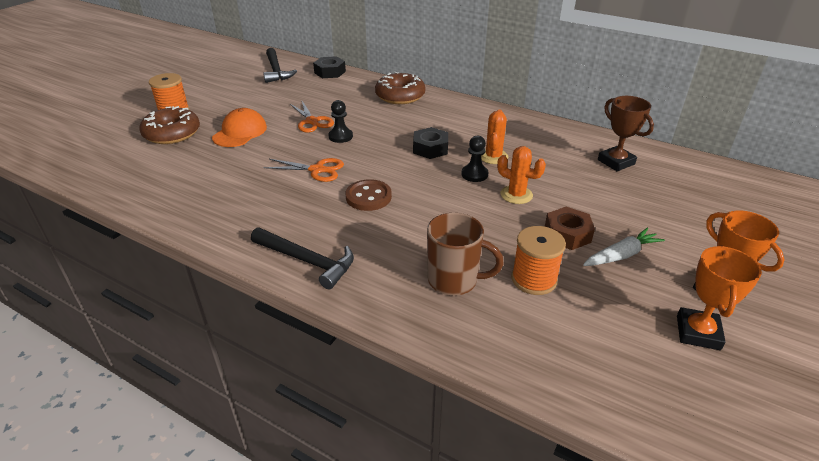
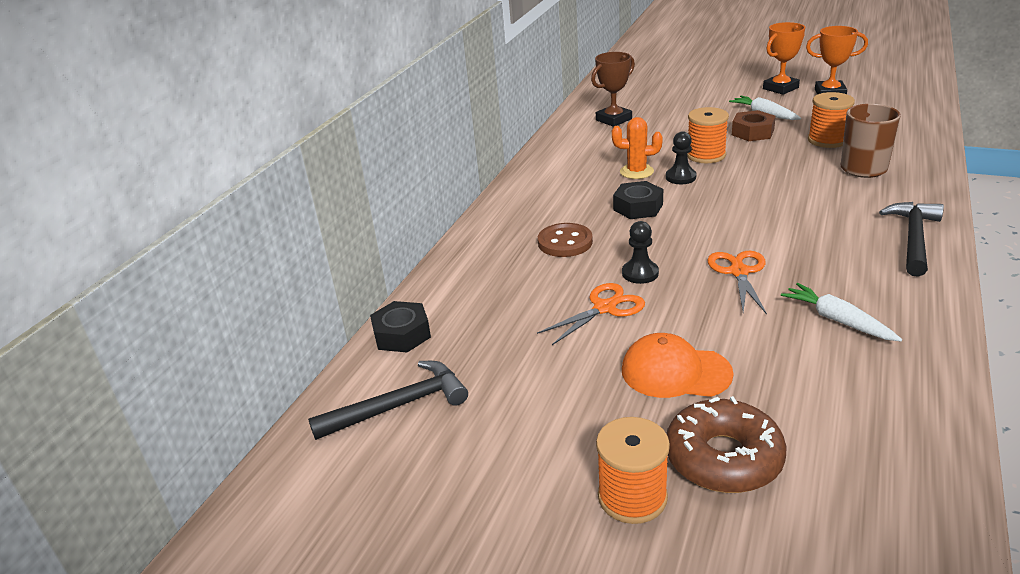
camera: 95 degrees left, 5 degrees down
brown button [346,179,392,211] -> brown button moved to [538,223,593,257]
brown donut [375,72,425,104] -> none
orange cactus [497,146,546,204] -> orange spool [687,107,729,163]
none -> white carrot [781,283,902,341]

